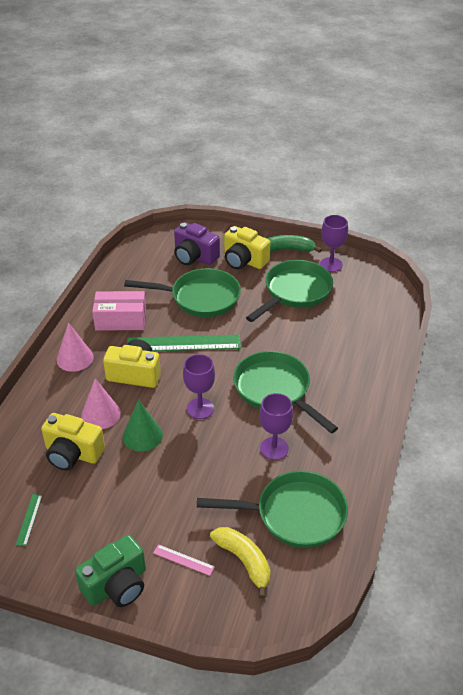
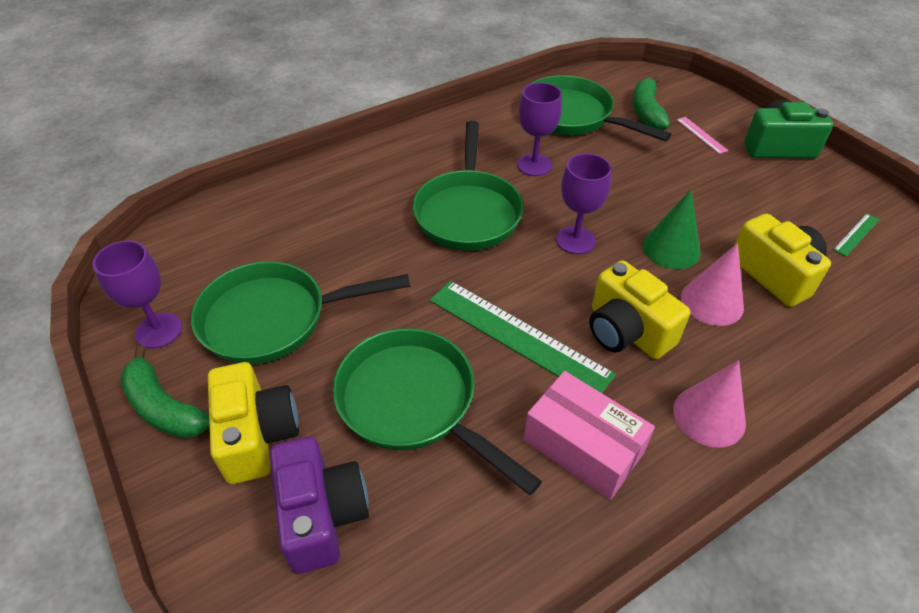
camera: 140 degrees left, 5 degrees up
yellow banana [210,527,271,599] -> green banana [633,76,670,130]

